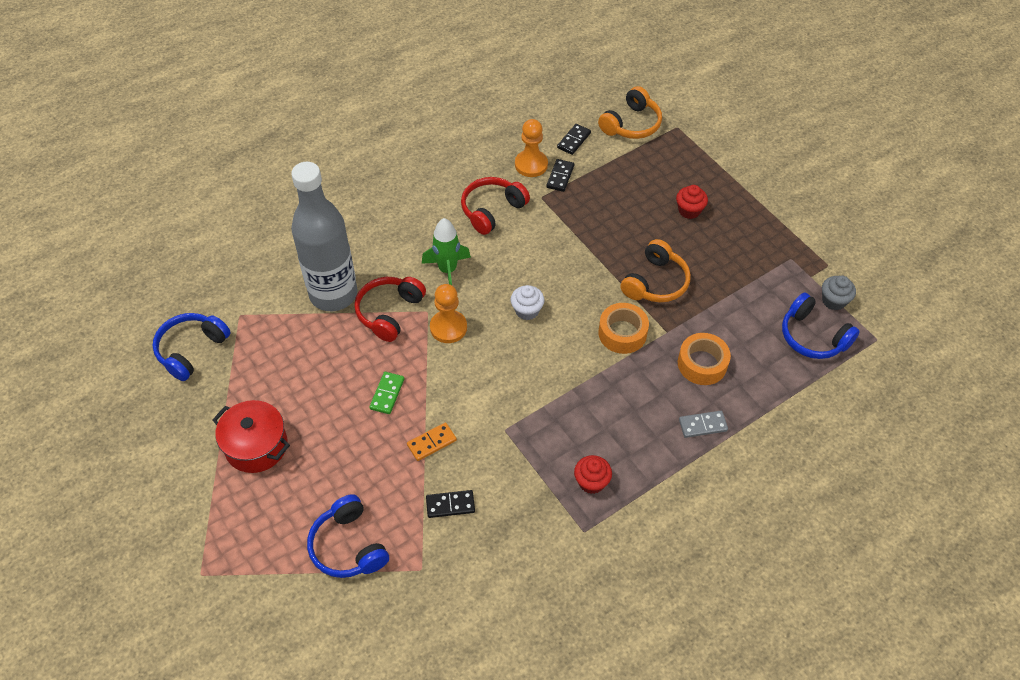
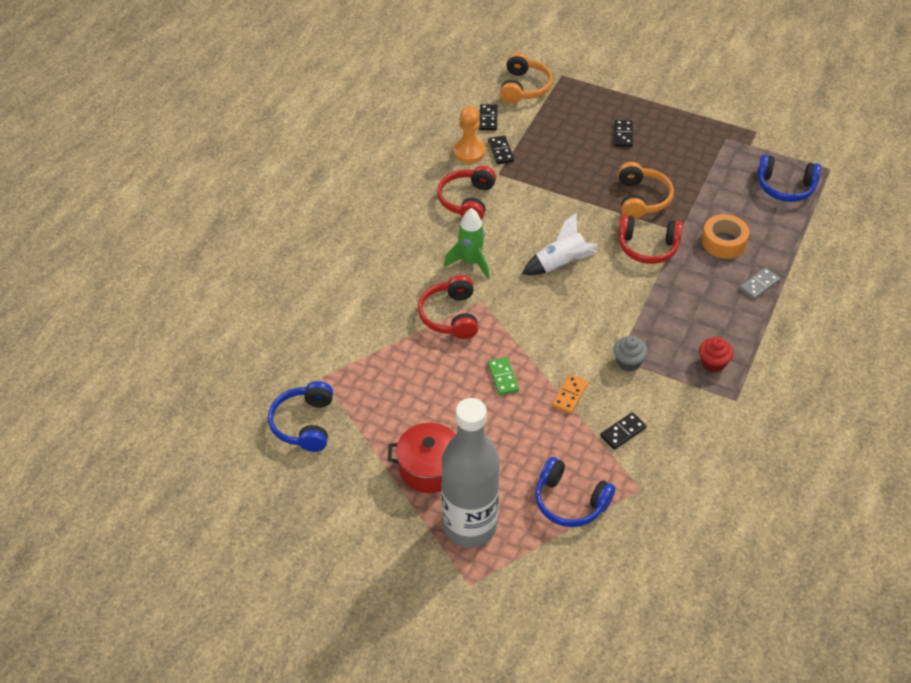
camera: 30 degrees left, 5 degrees down
grey bottle [291,162,357,311] -> grey bottle moved to [441,398,500,548]
orange pawn [430,284,467,343] -> none
white cupcake [511,285,545,320] -> white rocket [522,213,598,275]
orange tape [598,303,649,354] -> red headphones [618,215,683,264]
red cupcake [676,185,708,219] -> black domino [615,120,633,147]
grey cupcake [822,275,856,310] -> grey cupcake moved to [614,336,648,371]

